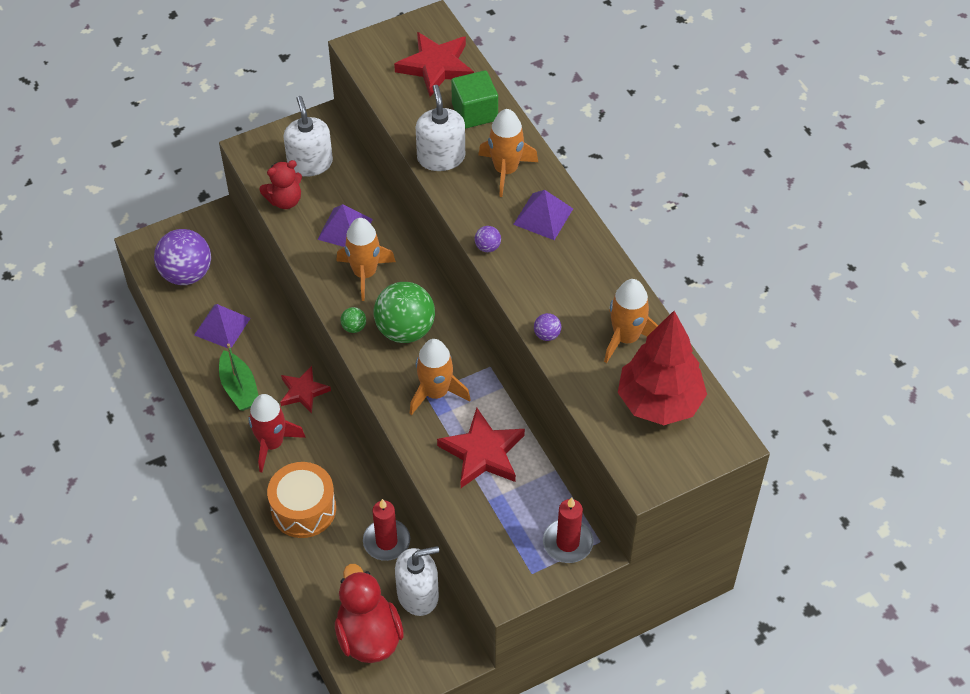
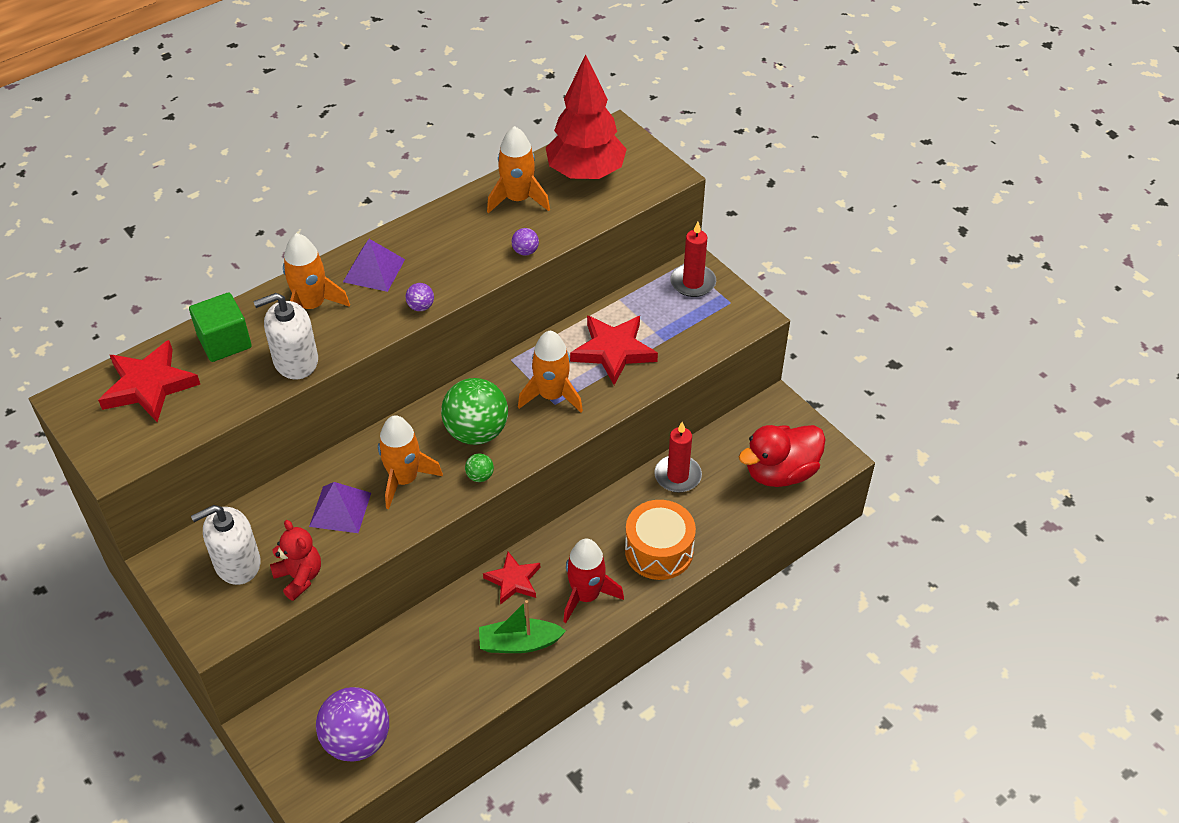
camera: 100 degrees left, 5 degrees down
purple pyramid [194,304,251,348] -> none
green boat [219,344,259,411] -> green boat turned 150 degrees counterclockwise [479,600,566,653]
white soap dispenser [395,546,439,616] -> none

